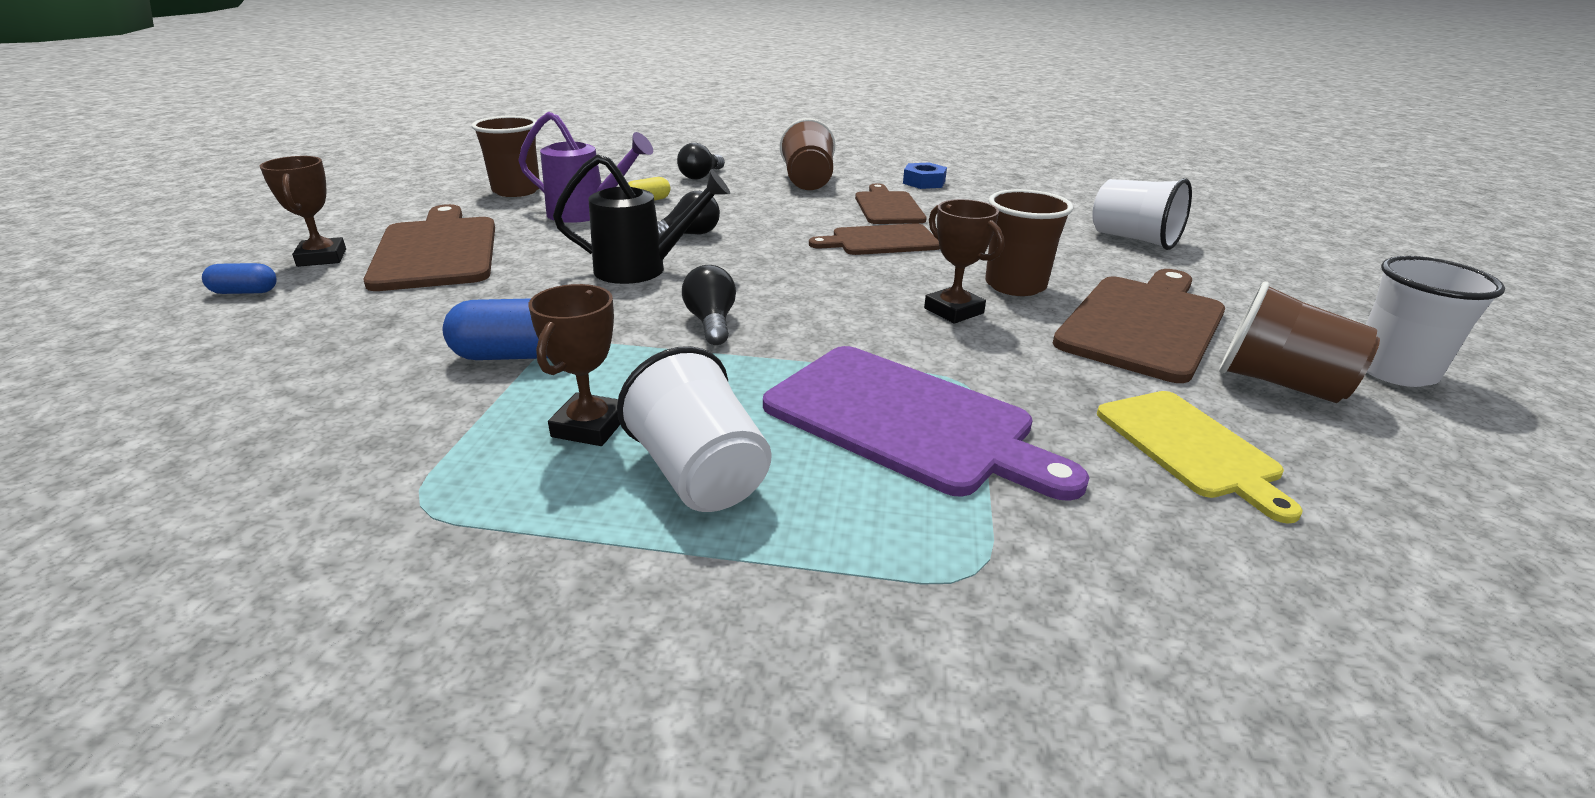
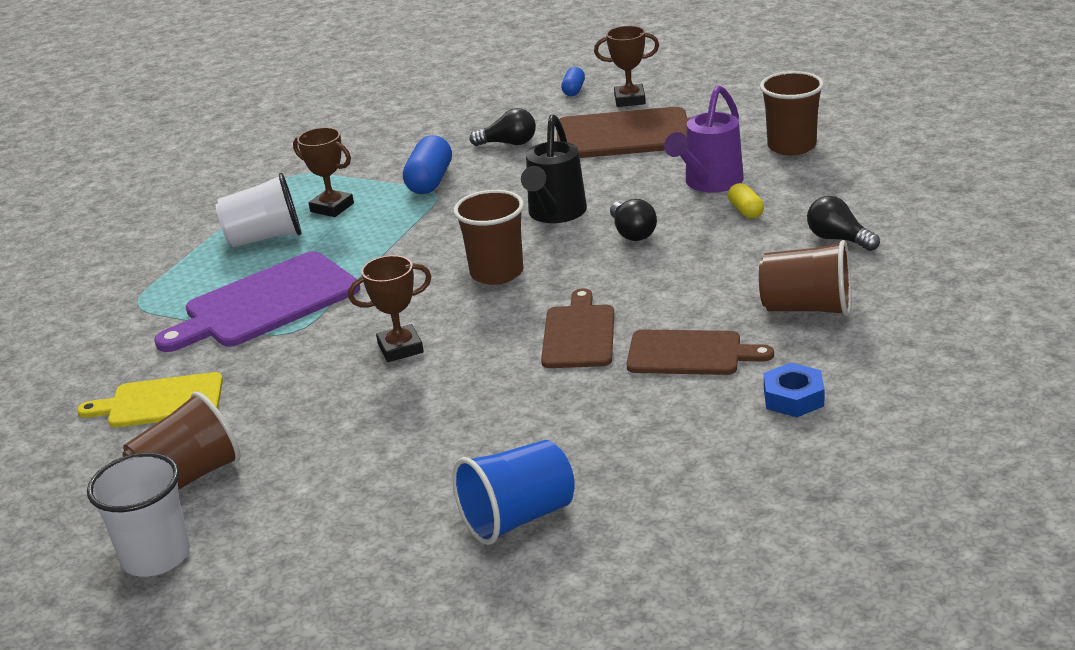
camera: 110 degrees right, 0 degrees up
black light bulb [682,265,736,345] -> black light bulb moved to [470,108,536,146]
brown cup [985,189,1073,296] -> brown cup moved to [454,190,524,285]
brown cutting board [1053,269,1225,383] -> none
white cup [1092,178,1192,250] -> blue cup [452,440,575,545]

